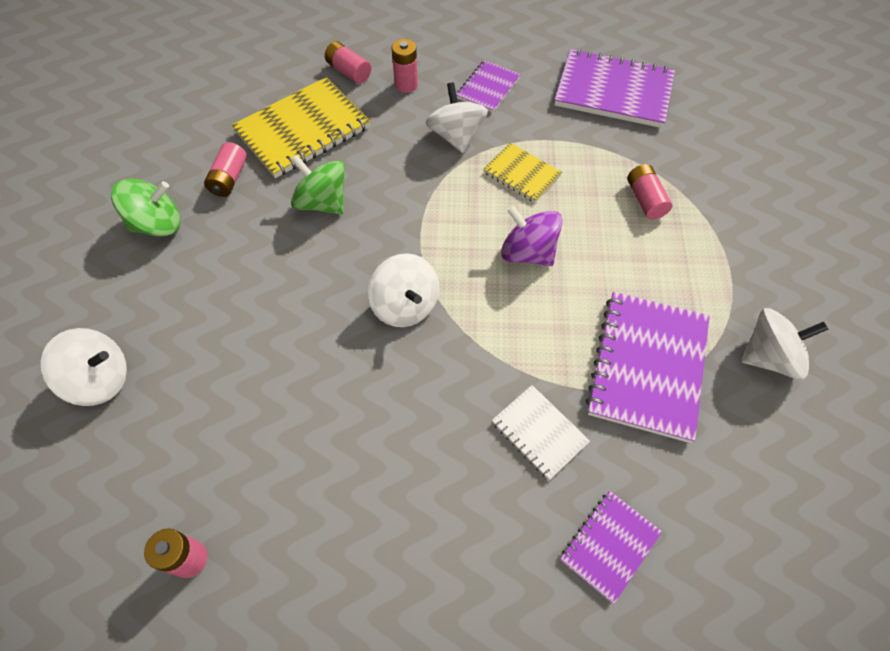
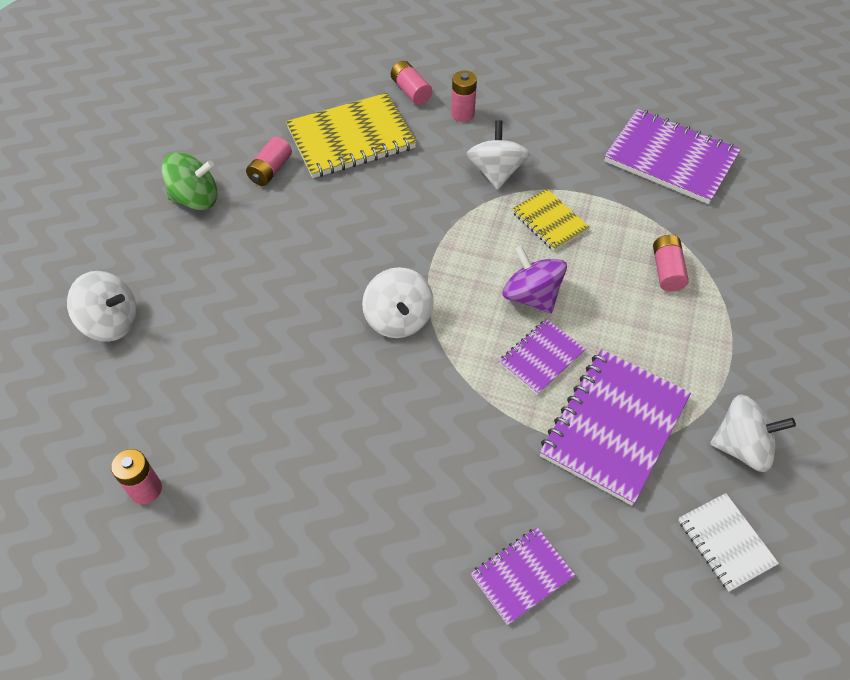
camera: 15 degrees right, 5 degrees down
green spinning top [291,154,345,215] -> none
purple notebook [456,60,521,113] -> purple notebook moved to [499,319,586,395]
white notebook [492,385,590,480] -> white notebook moved to [678,493,779,592]

